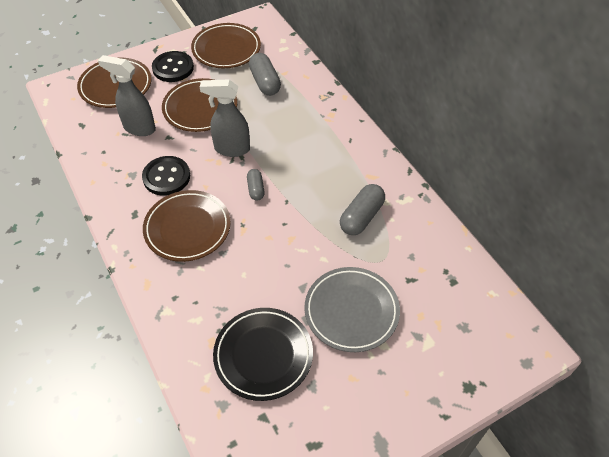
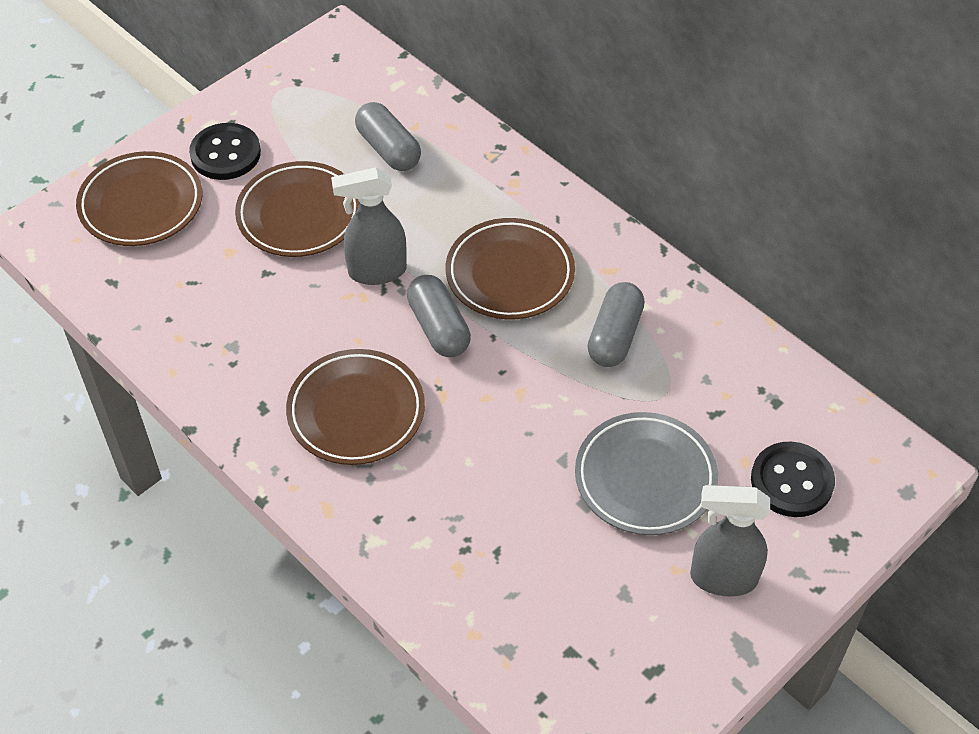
camera: 15 degrees left, 0 degrees up
grey spray bottle [98,55,156,136] -> grey spray bottle moved to [690,485,770,597]
black button [142,156,190,196] -> black button moved to [751,442,835,517]
brown plate [191,23,261,68] -> brown plate moved to [446,218,575,320]
black plate [213,308,313,401] -> none
grey capsule [247,169,264,201] -> grey capsule [407,275,471,357], size x1.67

